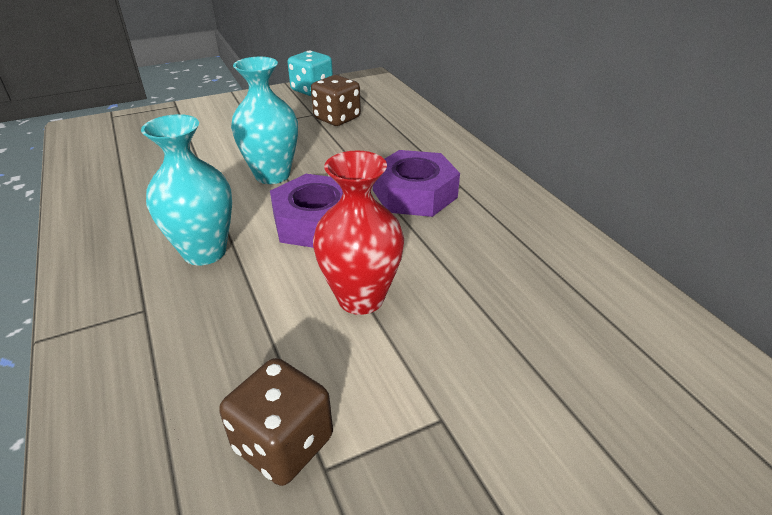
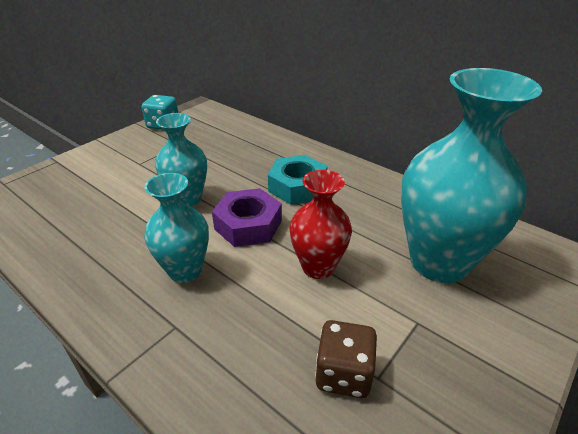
camera: 25 degrees left, 0 degrees up
brown dice [311,75,361,126] -> none
purple nut [373,150,460,217] -> turquoise nut [268,155,328,205]
none -> turquoise vase [401,68,542,283]

